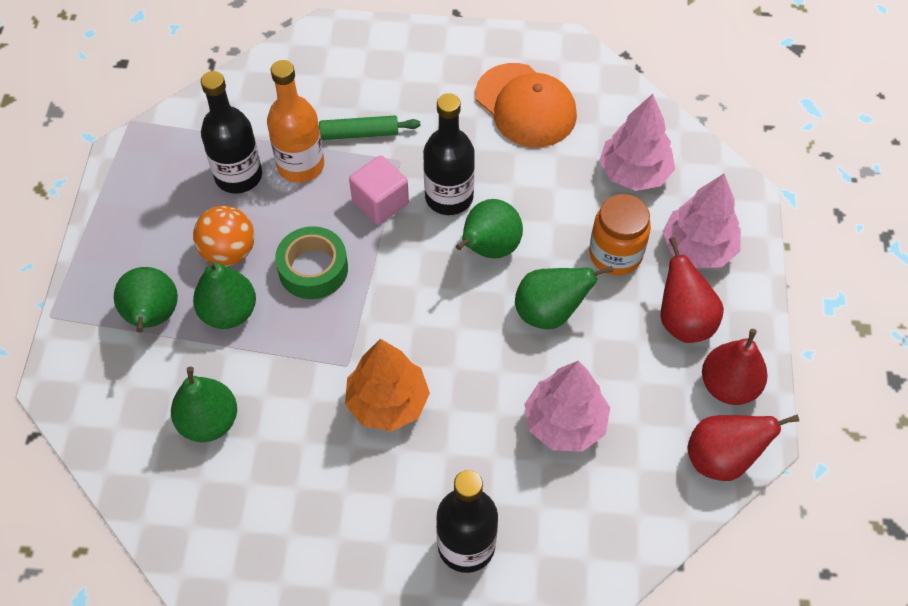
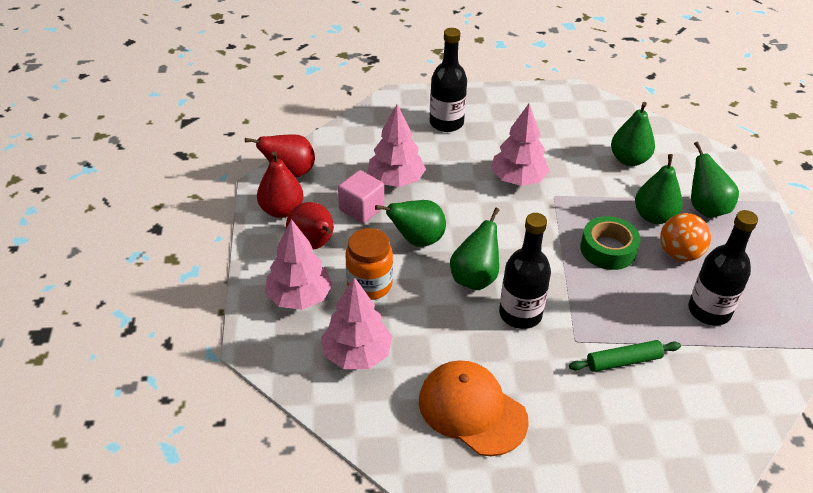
camera: 170 degrees right, 15 degrees down
orange bottle [267,60,324,183] -> none
orange tree [345,339,430,432] -> pink tree [491,104,549,186]
pink cube [349,155,409,225] -> pink cube moved to [338,170,384,223]

